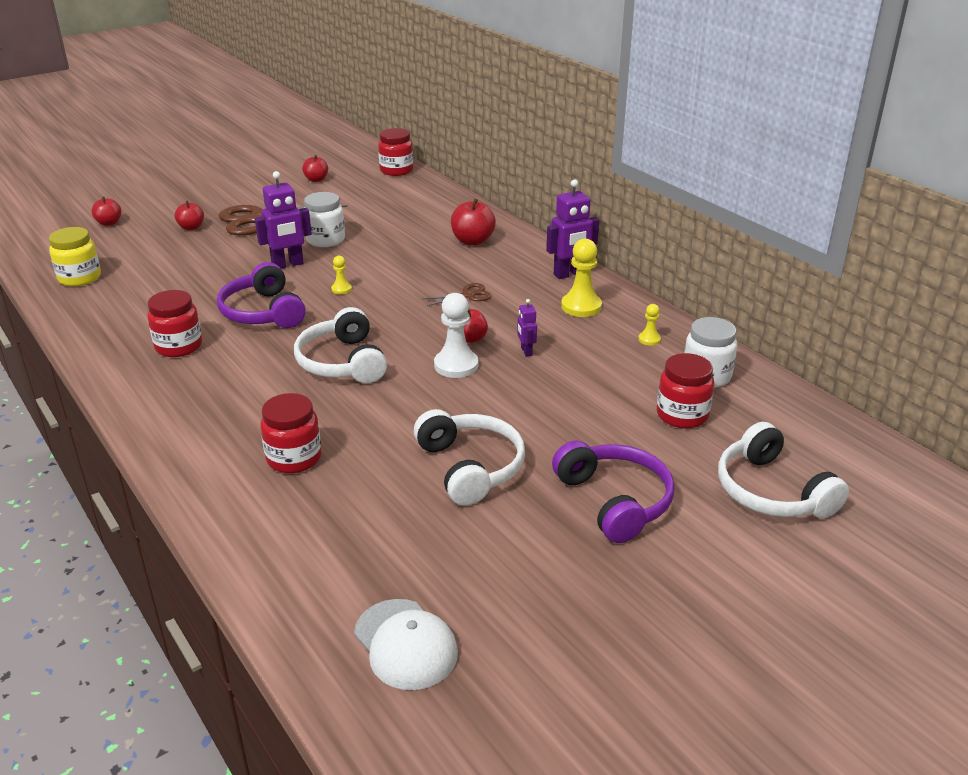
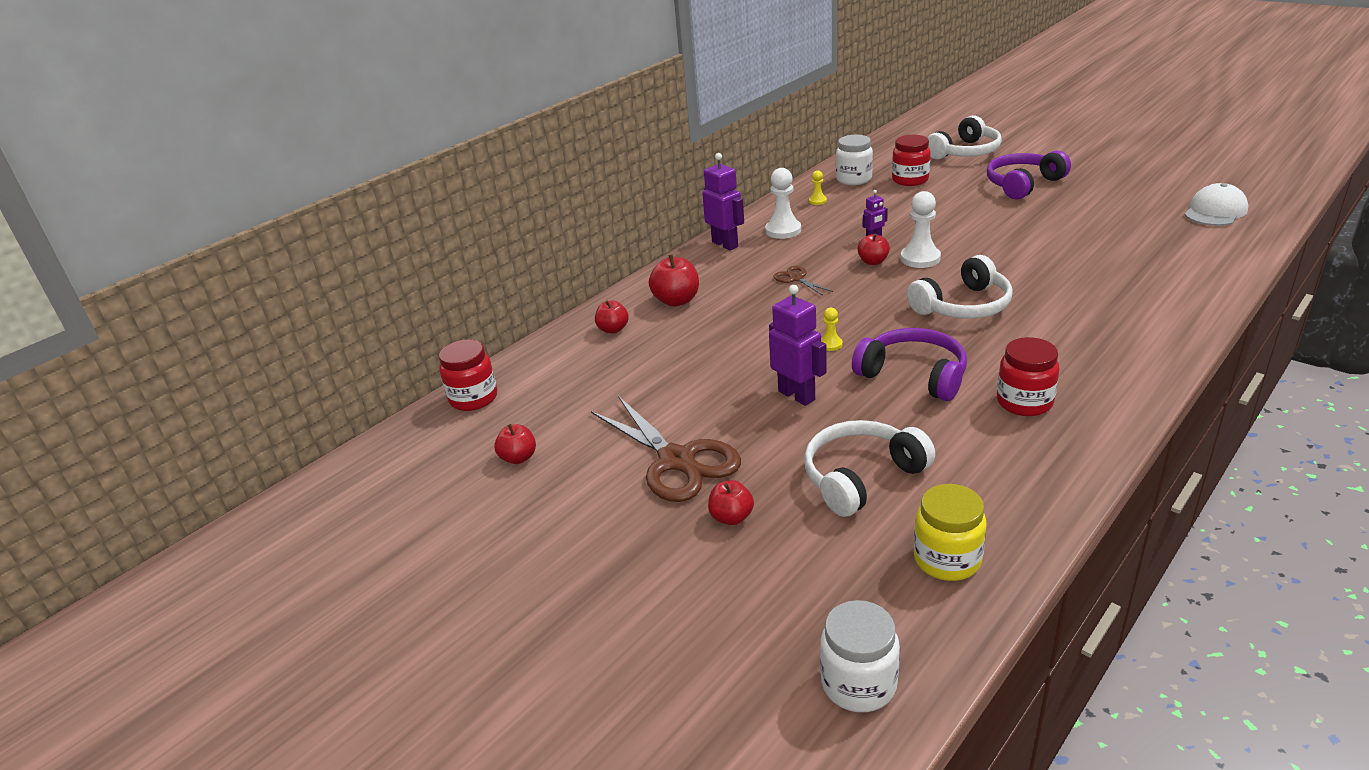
camera: 100 degrees left, 0 degrees up
red apple [91,197,122,226] -> red apple moved to [595,300,629,333]
purple headphones [217,262,306,328] -> purple headphones turned 105 degrees counterclockwise [852,328,967,401]
red jar [261,393,321,473] -> none
white jar [304,192,345,247] -> white jar moved to [820,600,900,712]
white headphones [414,409,525,506] -> white headphones moved to [804,420,935,517]
yellow pawn [561,239,602,317] -> white pawn [765,168,801,239]

